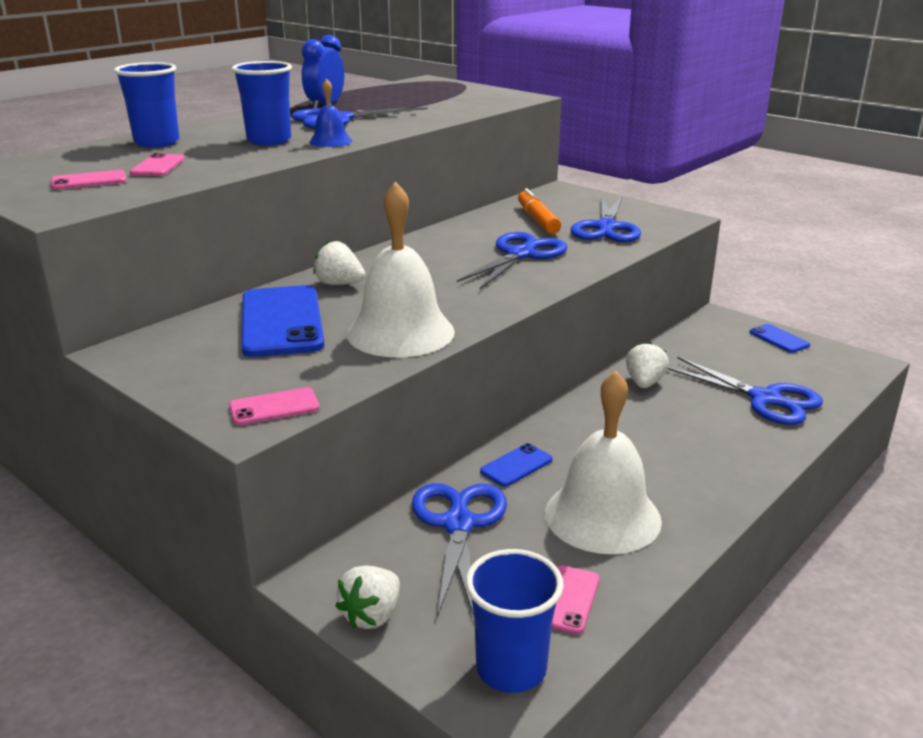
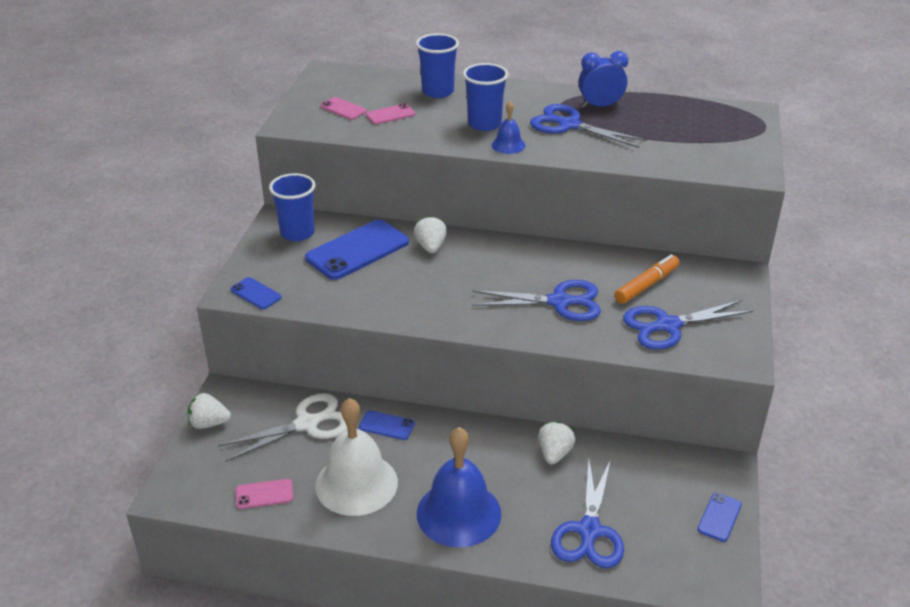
camera: 60 degrees right, 10 degrees up
pink phone [229,387,320,425] -> blue phone [230,277,282,309]
white bell [347,181,455,357] -> none
blue scissors [412,483,507,615] -> white scissors [218,393,348,462]
blue cup [466,549,564,693] -> blue cup moved to [269,173,316,241]
white strawberry [626,342,669,388] -> white strawberry turned 60 degrees counterclockwise [538,422,575,464]
none -> blue bell [417,427,501,548]

